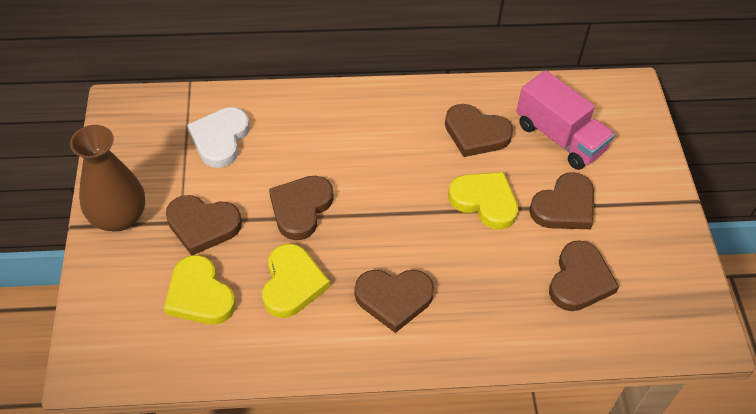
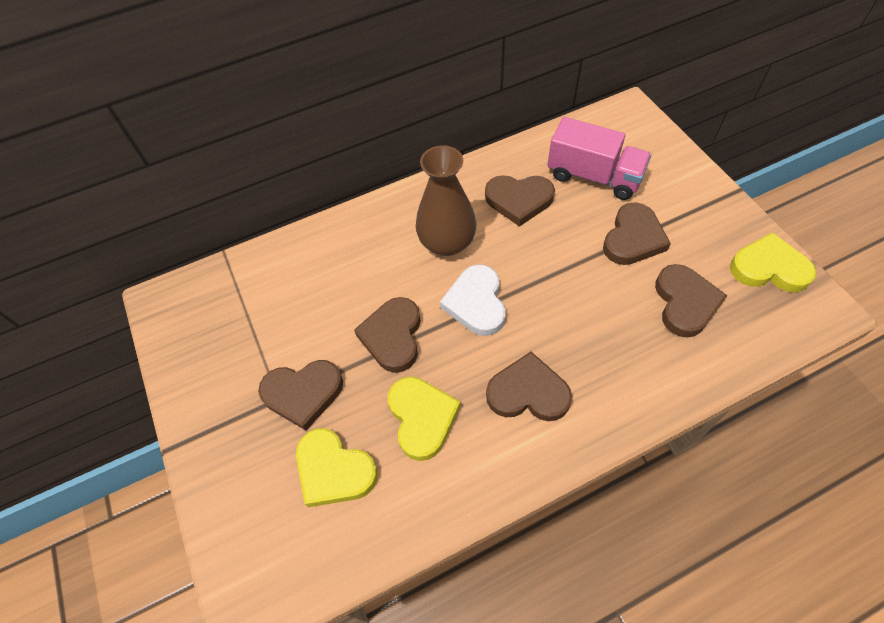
camera: 15 degrees left, 5 degrees up
brown vase [70,125,145,232] -> brown vase moved to [416,145,477,256]
white heart [187,107,250,168] -> white heart moved to [440,265,506,336]
brown heart [355,270,434,333] -> brown heart turned 150 degrees counterclockwise [486,351,572,421]
yellow heart [448,172,518,229] -> yellow heart moved to [730,232,816,292]

